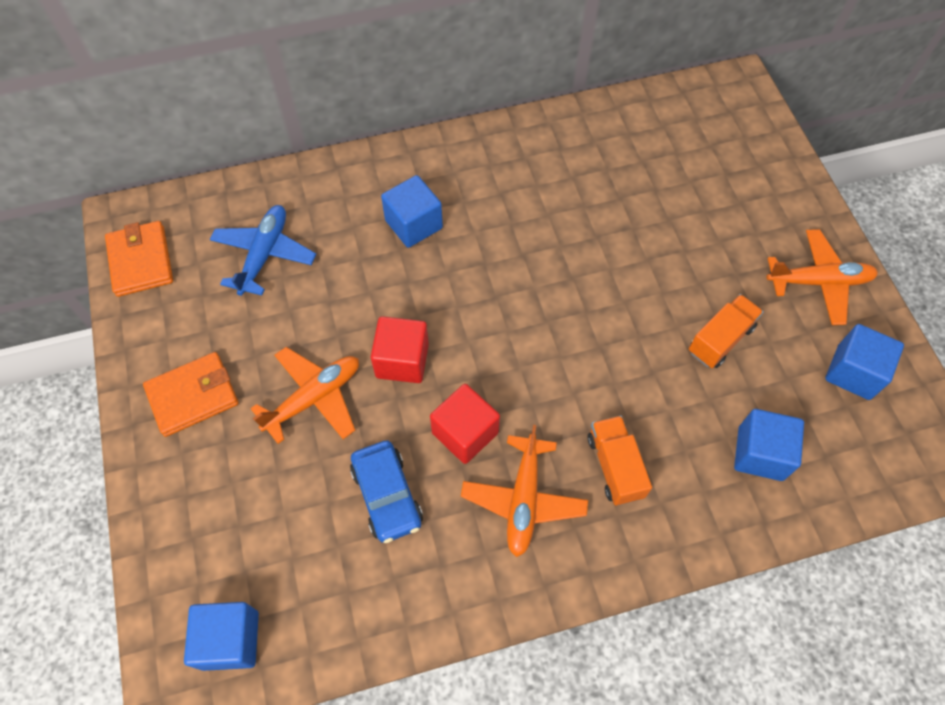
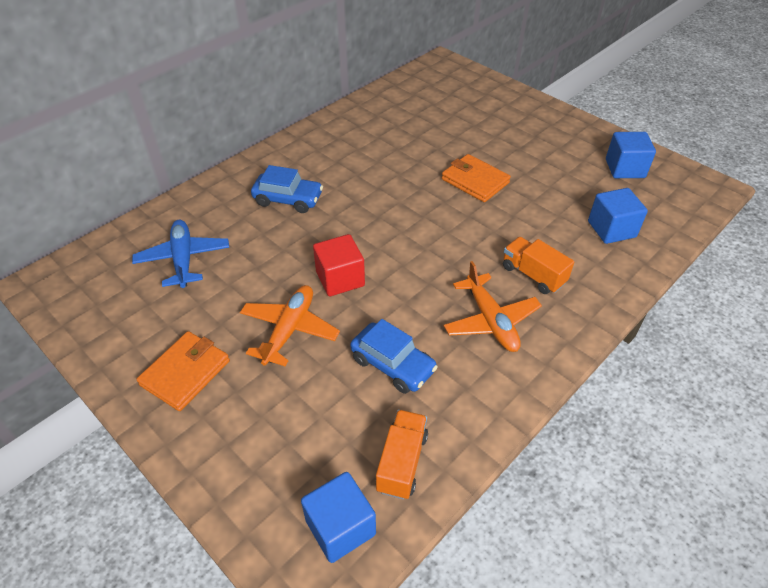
camera: 30 degrees left, 15 degrees down
orange wallet [105,221,173,297] -> orange wallet moved to [442,154,511,202]
blue cube [381,175,443,248] -> blue car [251,165,323,213]
red cube [430,384,500,464] -> none
orange truck [689,294,763,368] -> orange truck moved to [376,410,428,499]
orange plane [767,229,878,325] -> none

